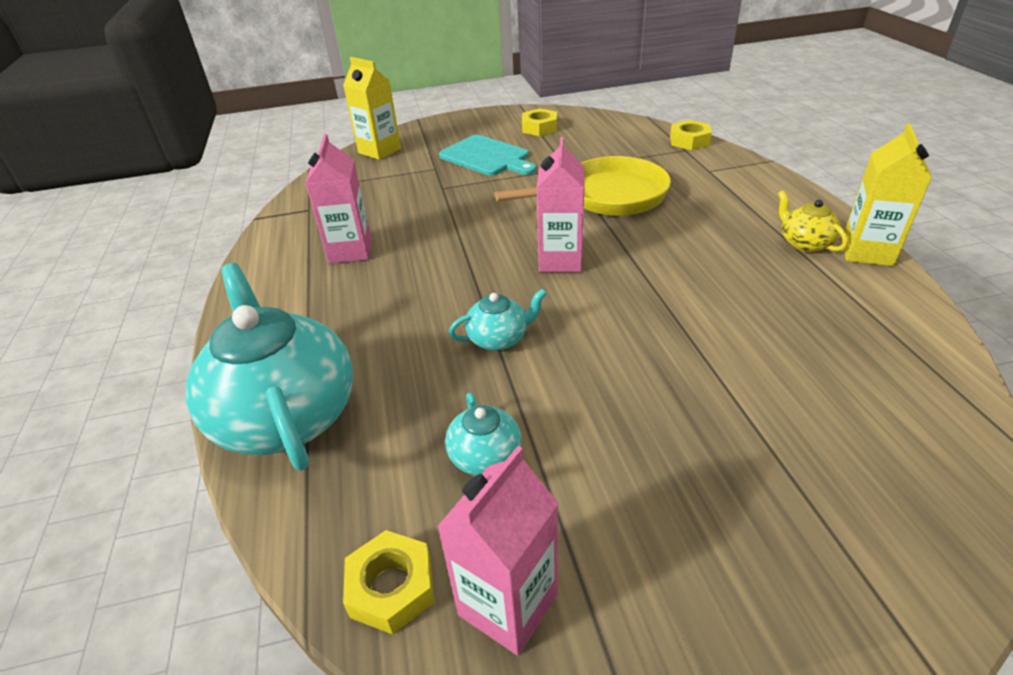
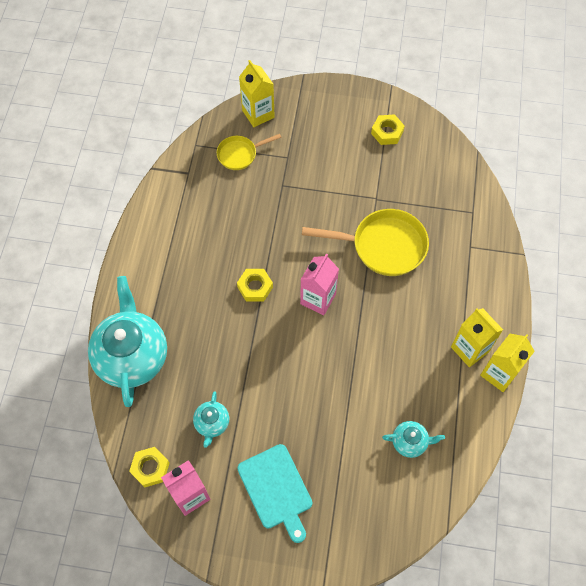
camera: 20 degrees right, 25 degrees up
pink carton [305,134,372,264] -> none
turquoise cutting board [439,135,536,176] -> turquoise cutting board moved to [237,444,312,543]
turquoise teapot [449,289,547,351] -> turquoise teapot moved to [382,421,445,458]
yellow nut [670,120,712,150] -> yellow nut moved to [237,269,273,302]
yellow teapot [778,190,848,252] -> yellow carton [451,308,503,367]
none -> yellow pan [217,134,282,170]

